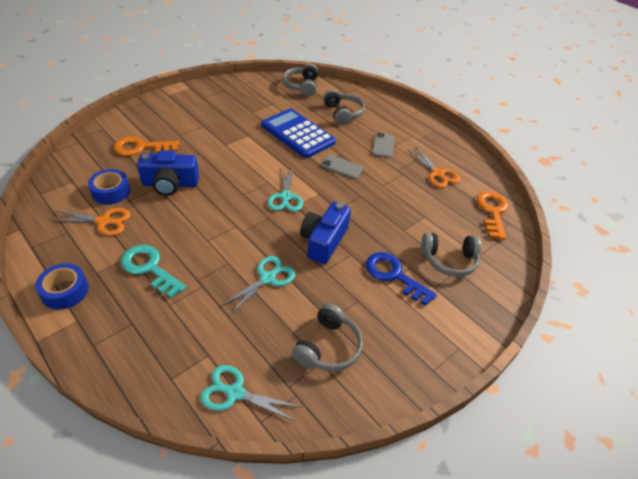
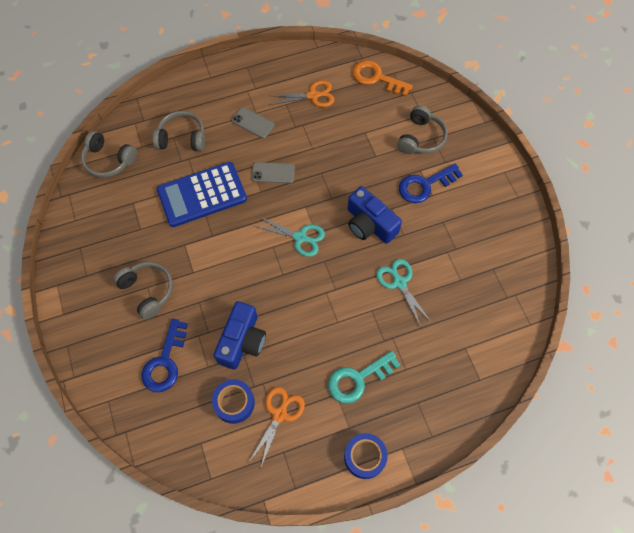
camera: 65 degrees left, 20 degrees up
orange key [113,136,180,156] -> blue key [141,319,188,392]
turquoise scissors [200,365,301,421] -> none
grey headphones [292,303,363,371] -> grey headphones moved to [113,262,173,320]
grey phone [321,155,363,179] -> grey phone turned 45 degrees clockwise [252,162,295,183]

